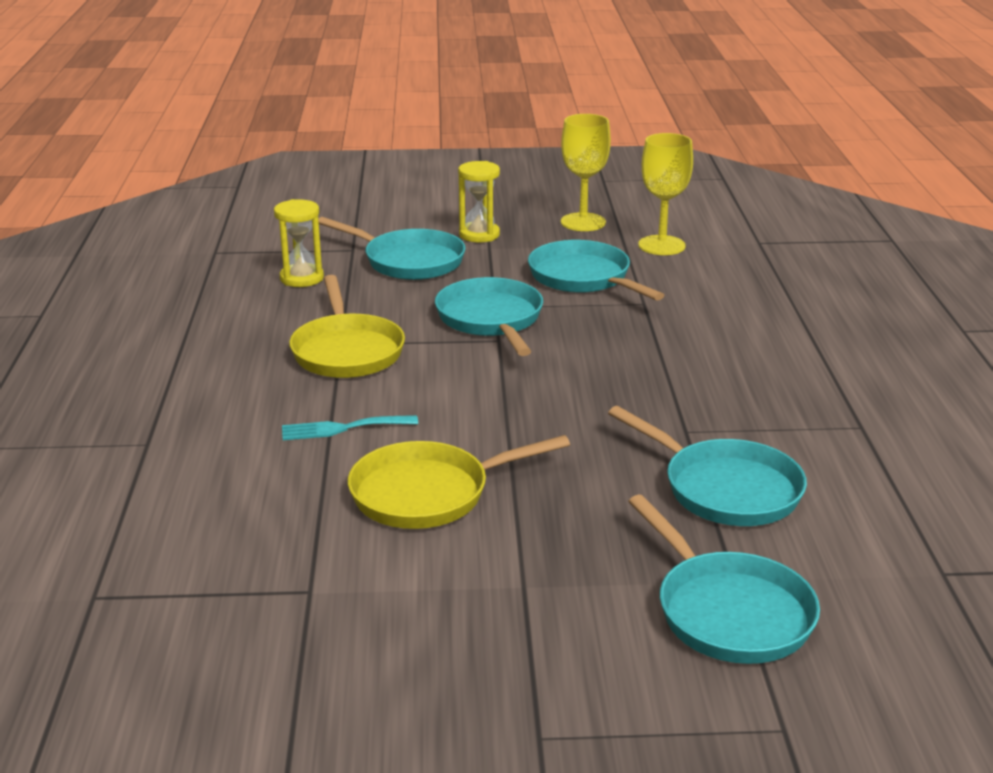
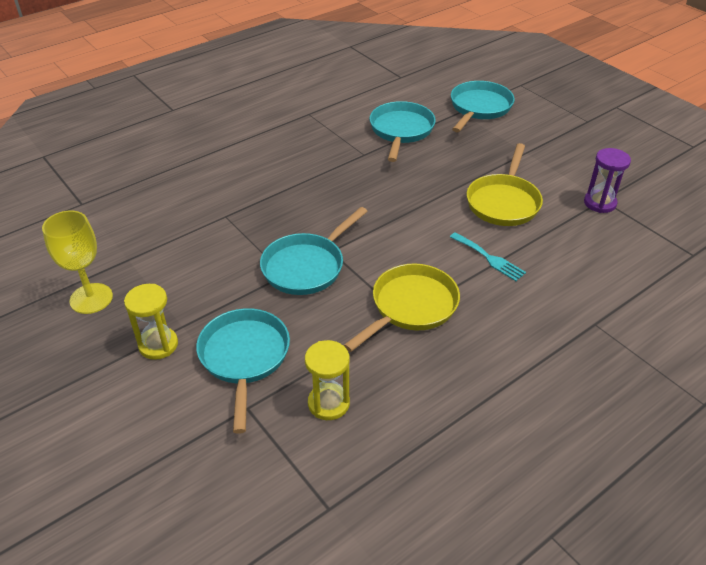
camera: 125 degrees left, 15 degrees up
yellow pan [348,435,570,529] -> yellow pan turned 75 degrees clockwise [467,143,543,226]
turquoise pan [528,240,665,301] -> none
yellow goblet [638,133,693,255] -> none
none -> purple hourglass [584,148,631,213]

